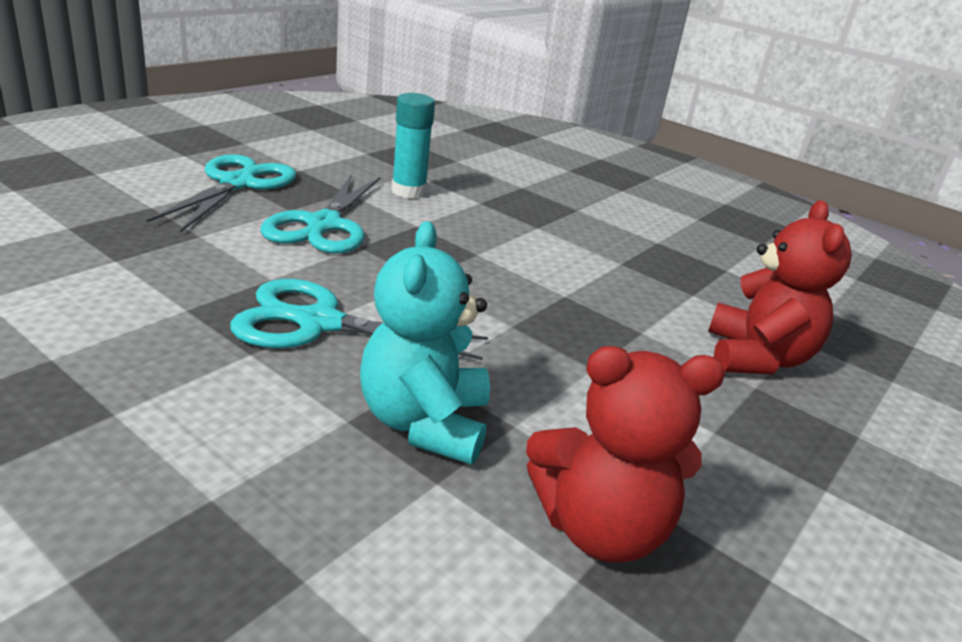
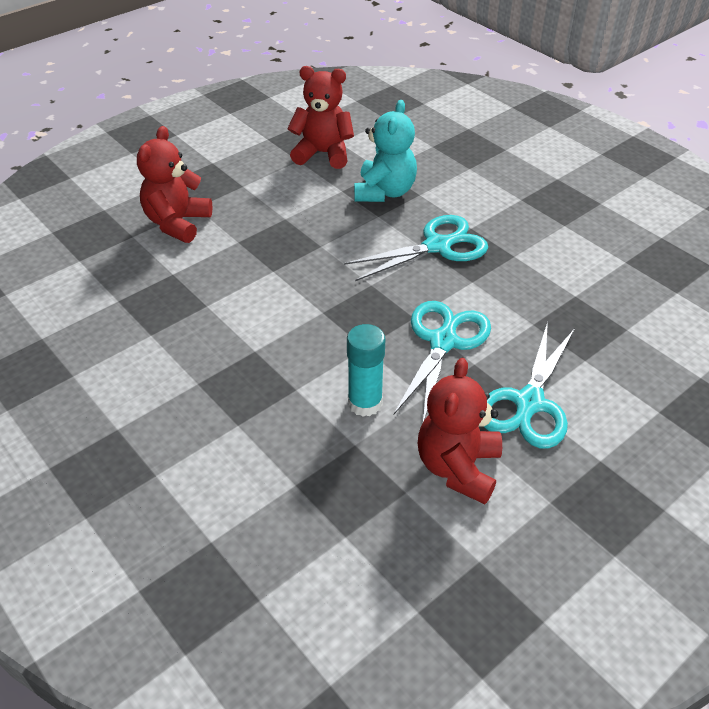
camera: 165 degrees left, 15 degrees up
turquoise scissors [230,279,488,360] -> turquoise scissors turned 45 degrees counterclockwise [344,215,488,281]
none -> red teddy bear [418,358,502,504]

